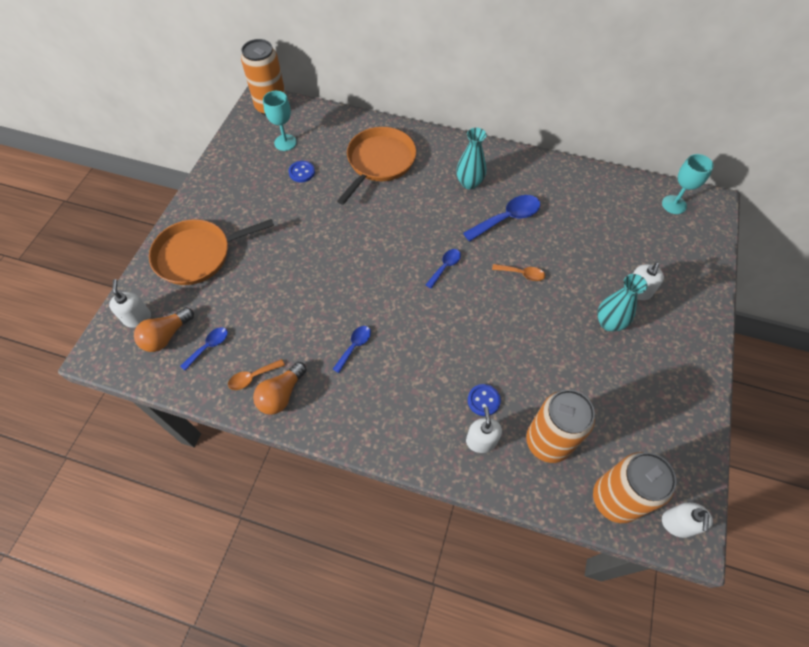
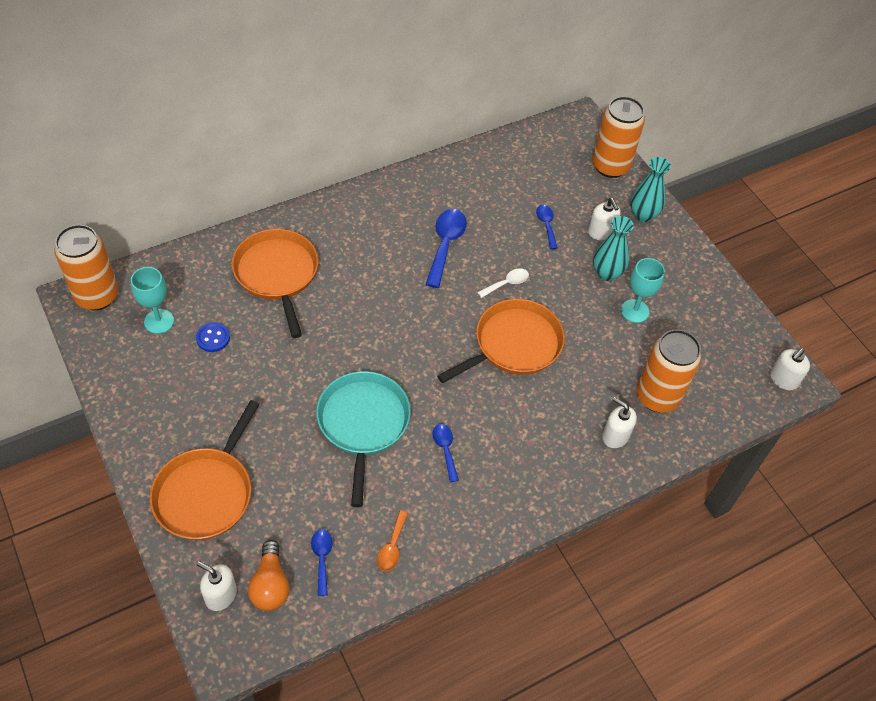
camera: 50 degrees left, 5 degrees down
orange light bulb [253,362,306,415] -> none
blue spoon [426,249,461,289] -> blue spoon moved to [536,205,558,249]
turquoise vase [456,127,487,190] -> turquoise vase moved to [631,157,671,222]
blue button [468,384,501,416] -> none
orange spoon [492,264,545,281] -> white spoon [477,268,529,298]
orange can [593,452,676,523] -> orange can moved to [592,96,645,178]
turquoise goblet [662,154,714,214] -> turquoise goblet moved to [621,258,665,323]
white soap dispenser [662,502,713,538] -> white soap dispenser turned 75 degrees clockwise [770,348,810,390]
none -> turquoise pan [316,371,411,507]
none -> orange pan [437,299,565,383]

